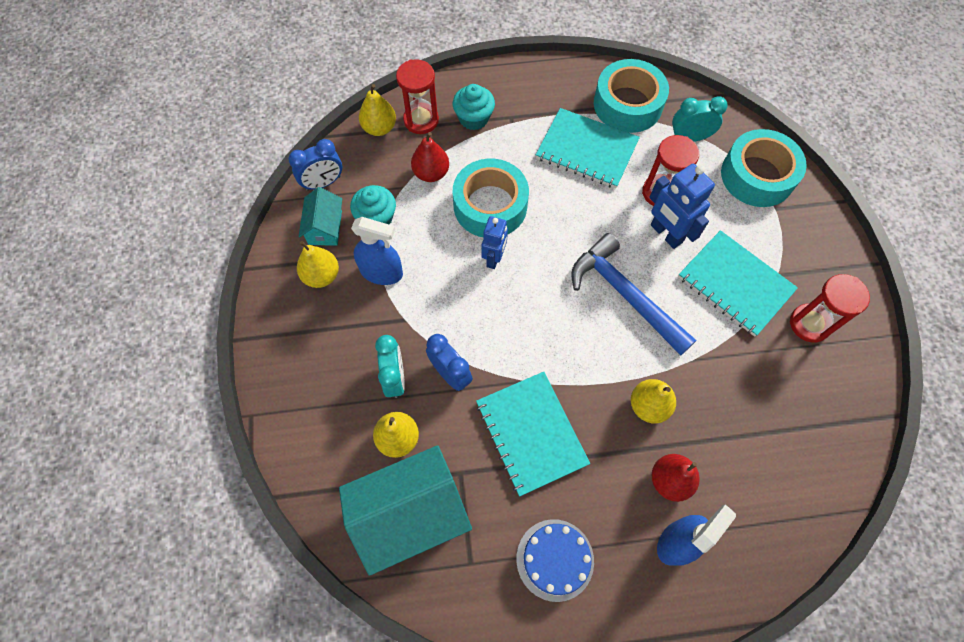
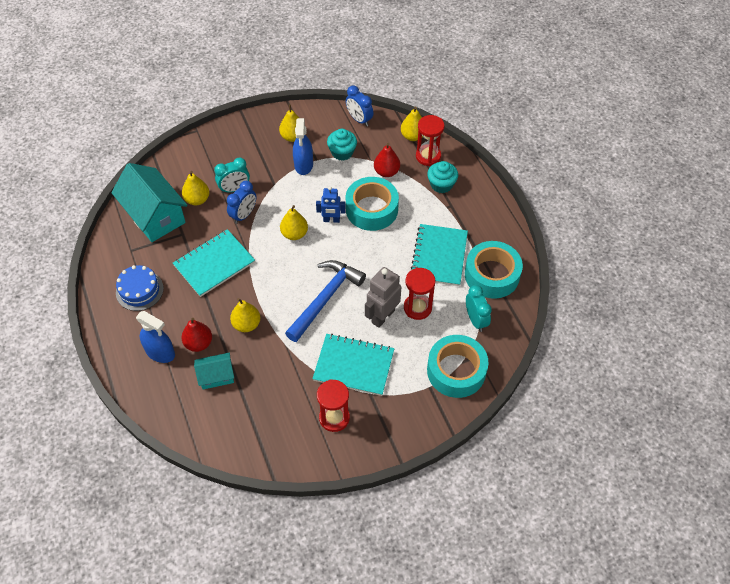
camera: 75 degrees right, 10 degrees down
turquoise house [299,187,342,246] -> turquoise house moved to [194,353,234,389]
blue robot [649,164,715,249] -> grey robot [365,267,401,328]
turquoise notebook [678,230,798,337] -> turquoise notebook turned 75 degrees clockwise [312,334,394,396]
none -> yellow pear [280,205,308,240]

